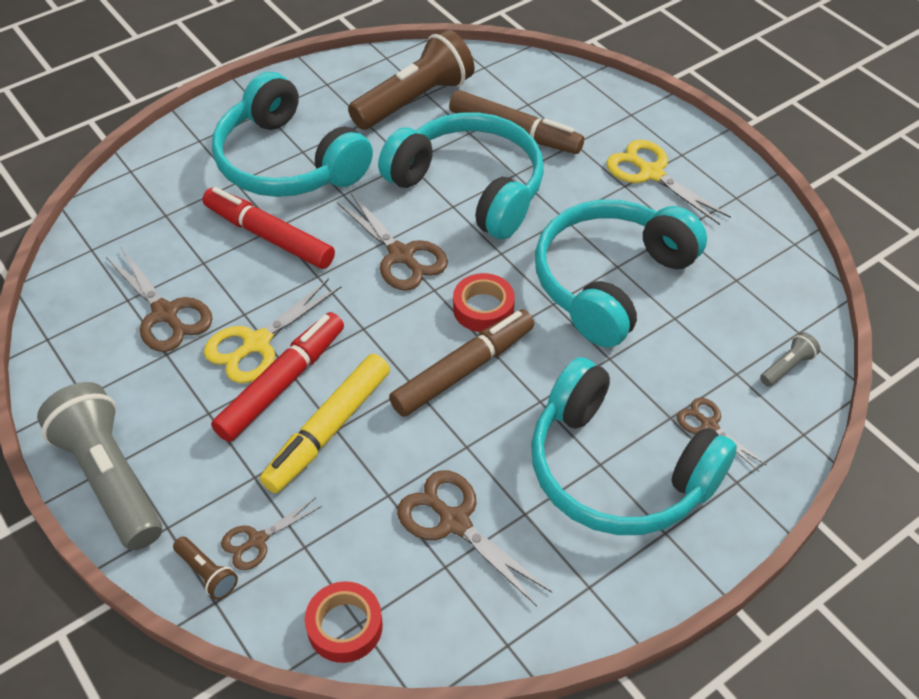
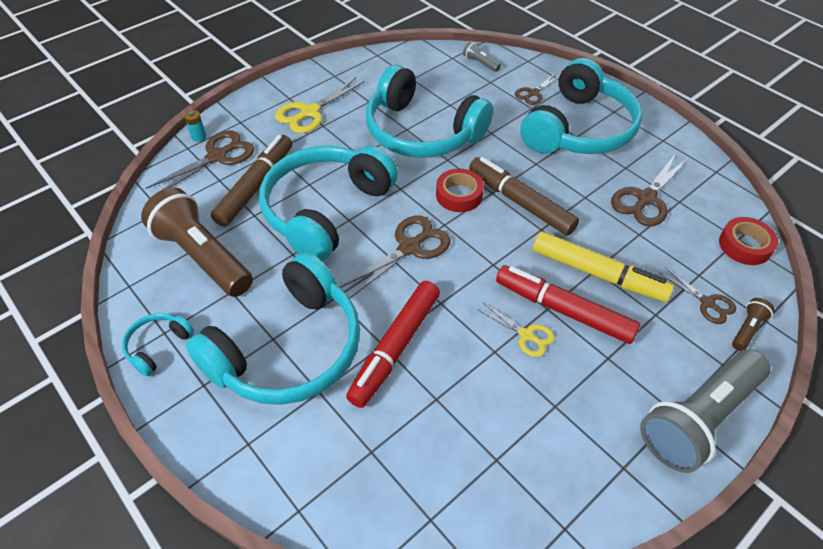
camera: 95 degrees left, 0 degrees up
brown scissors [106,247,213,352] -> brown scissors moved to [146,131,254,190]
yellow scissors [204,278,341,383] -> yellow scissors [477,303,555,357], size x0.60
none -> turquoise headphones [122,313,194,376]
none -> turquoise battery [184,110,206,142]

